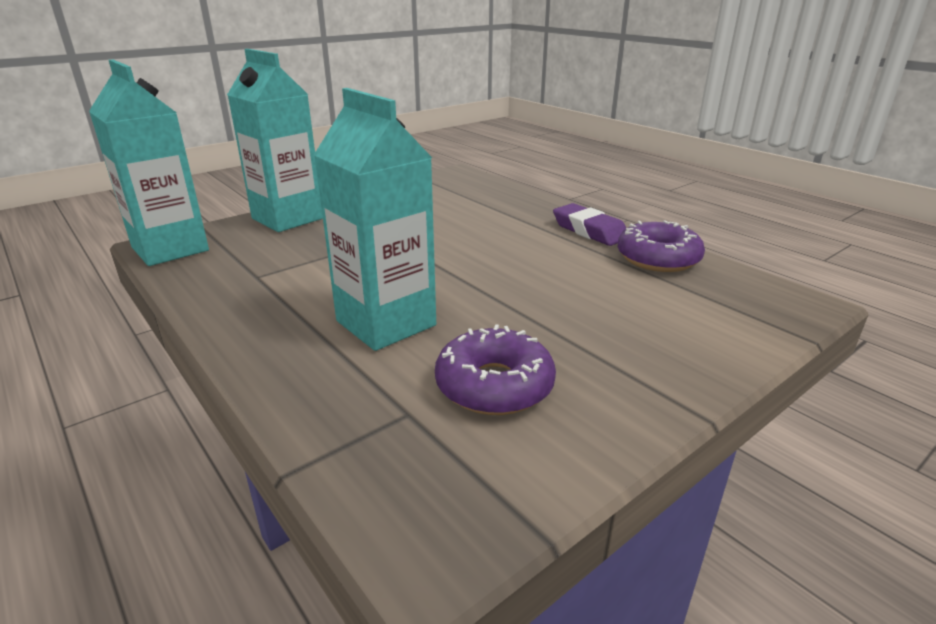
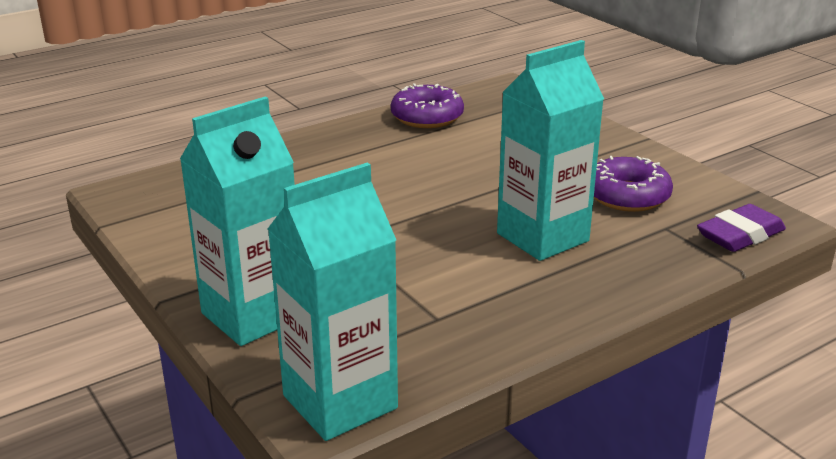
camera: 85 degrees left, 0 degrees up
purple eraser [553,203,626,246] -> purple eraser moved to [697,204,786,252]

